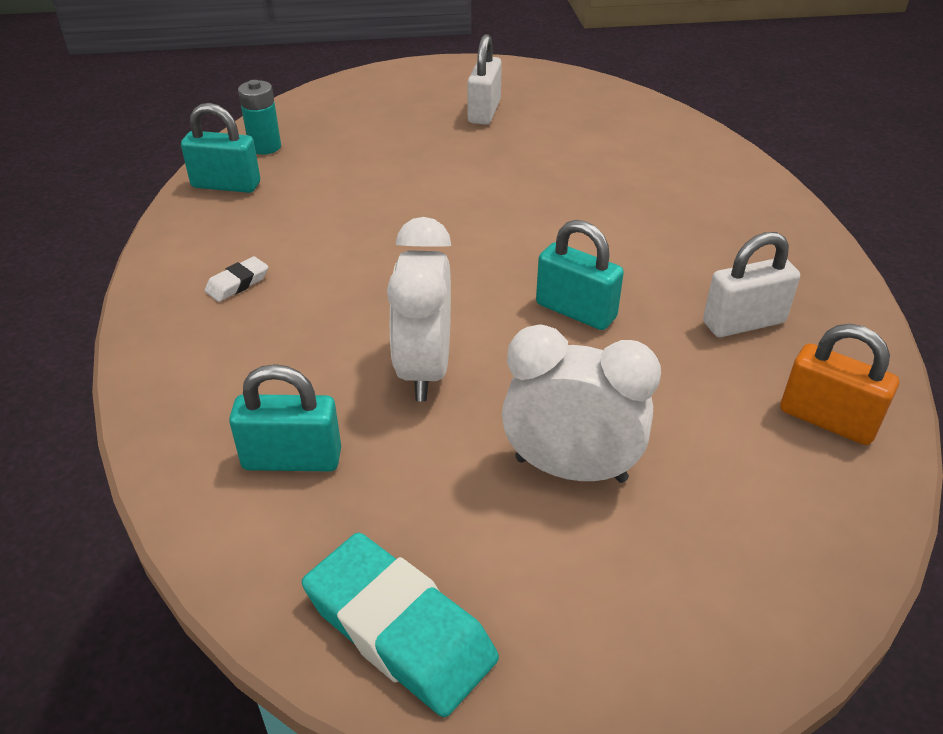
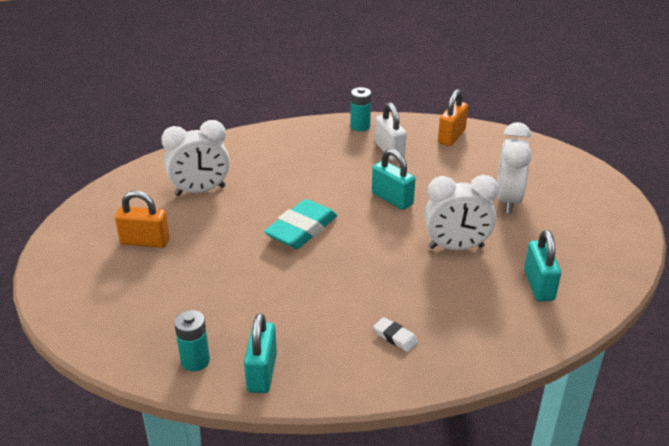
camera: 95 degrees left, 5 degrees down
turquoise eraser [302,533,499,717] -> turquoise eraser moved to [264,199,337,249]
white padlock [468,34,502,125] -> orange padlock [115,191,169,248]
turquoise padlock [536,220,624,330] -> turquoise padlock turned 75 degrees counterclockwise [372,149,415,210]
none -> white clock [161,120,230,196]
none -> turquoise battery [350,87,371,131]

